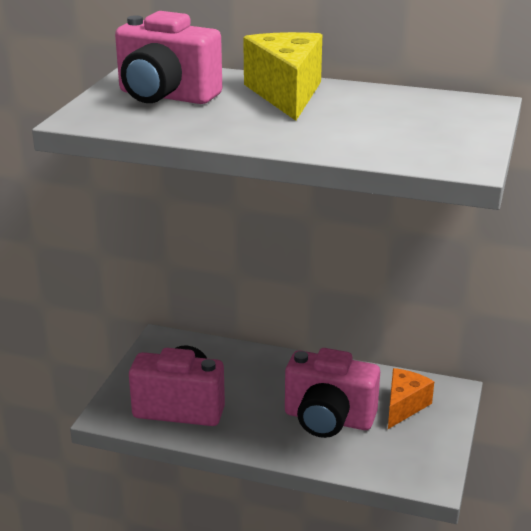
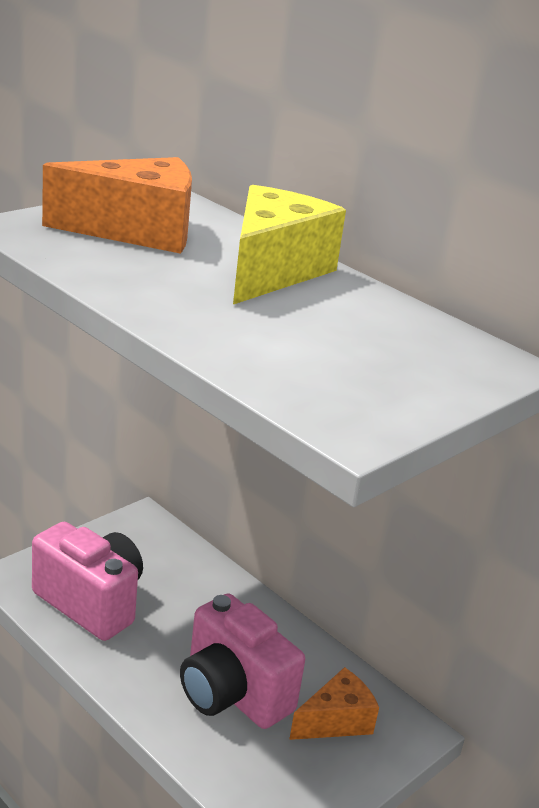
camera: 25 degrees right, 0 degrees up
pink camera [115,11,222,104] -> orange cheese [42,157,192,254]

